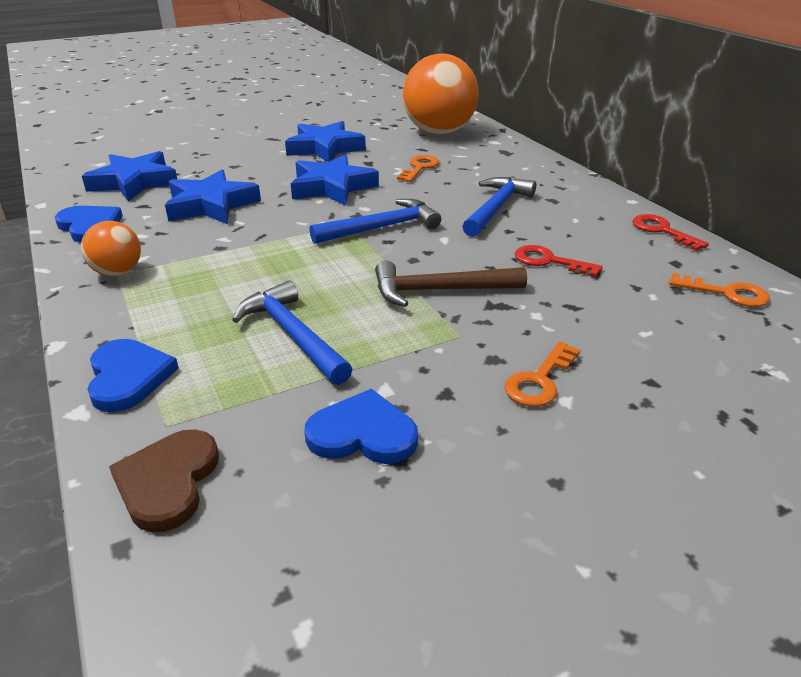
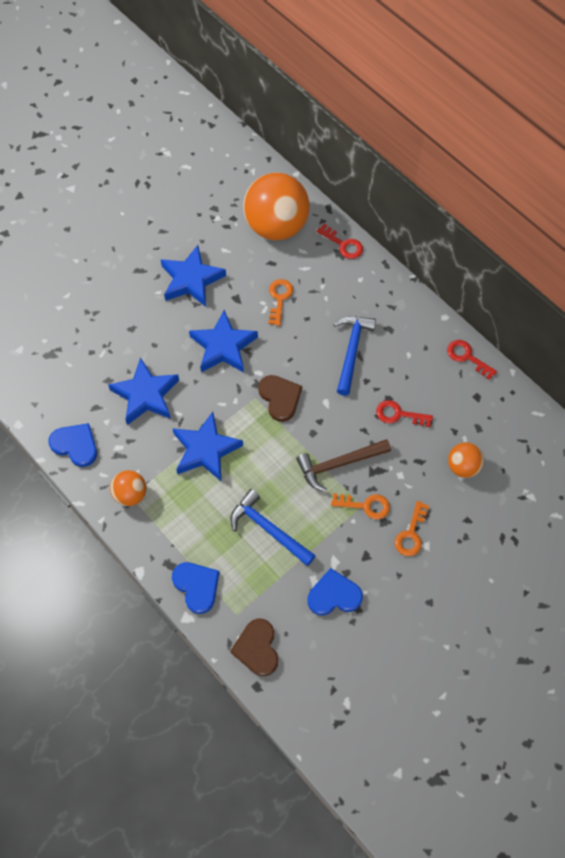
camera: 15 degrees left, 30 degrees up
blue star [82,151,177,201] -> blue star moved to [172,412,243,481]
blue hammer [309,199,441,244] -> brown heart [258,375,302,422]
orange key [669,273,770,307] -> orange key moved to [331,493,390,519]
none -> red key [317,224,363,259]
none -> orange ball [448,442,484,478]

